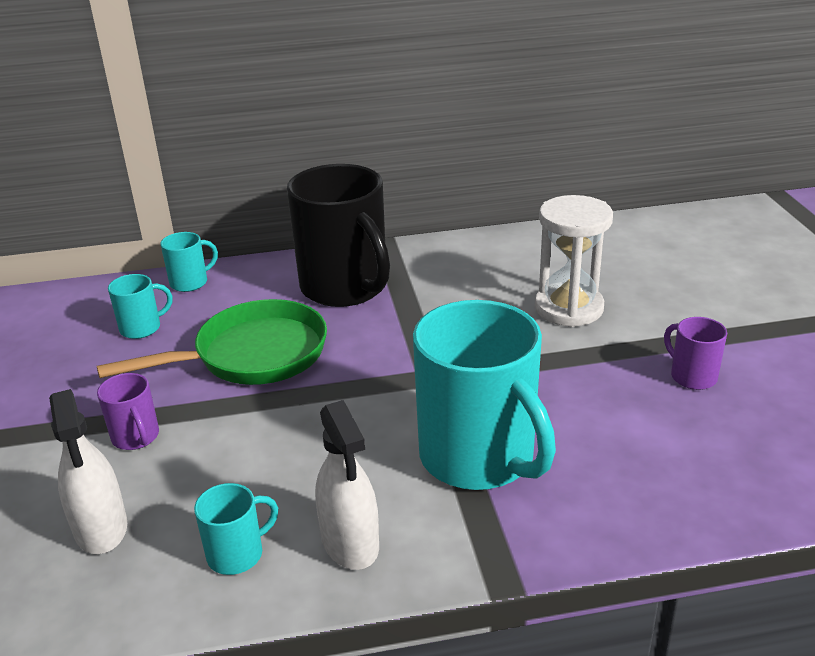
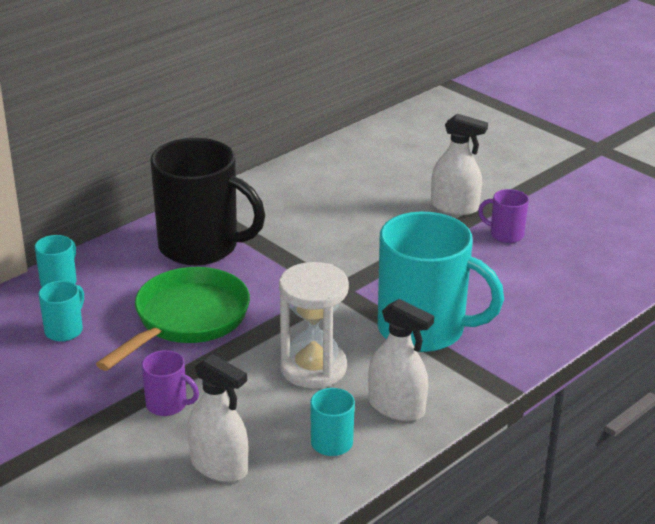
camera: 35 degrees left, 0 degrees up
white hourglass [535,195,613,327] -> white hourglass moved to [279,262,349,388]
none -> white spray bottle [431,114,488,215]

